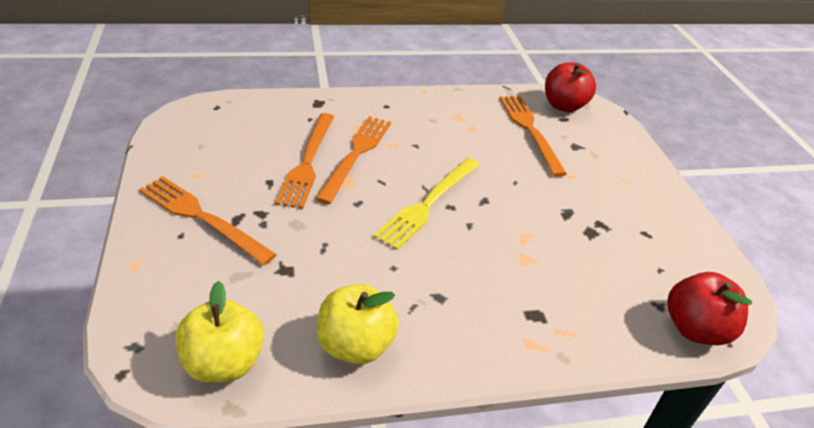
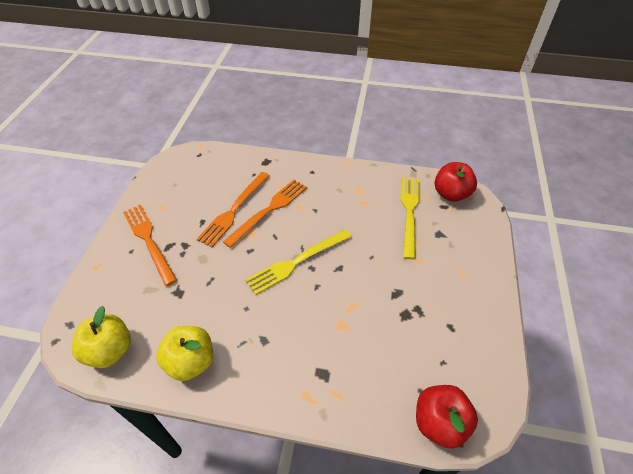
camera: 25 degrees right, 10 degrees up
orange fork [499,96,567,177] -> yellow fork [401,177,419,259]

